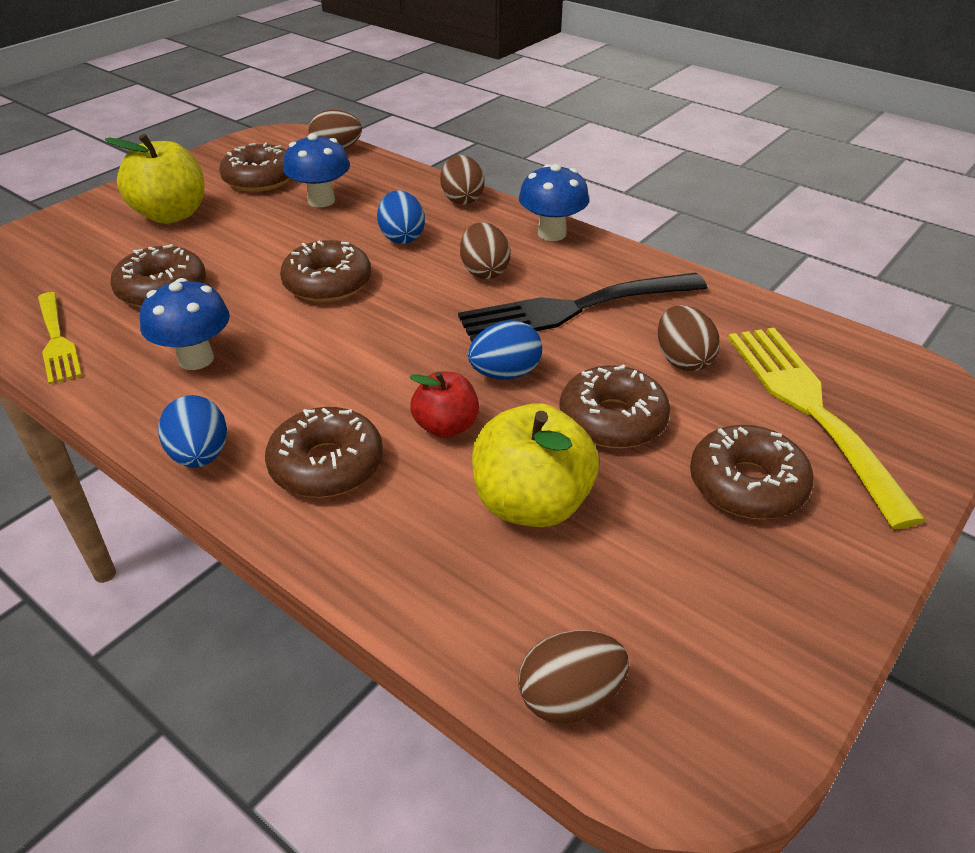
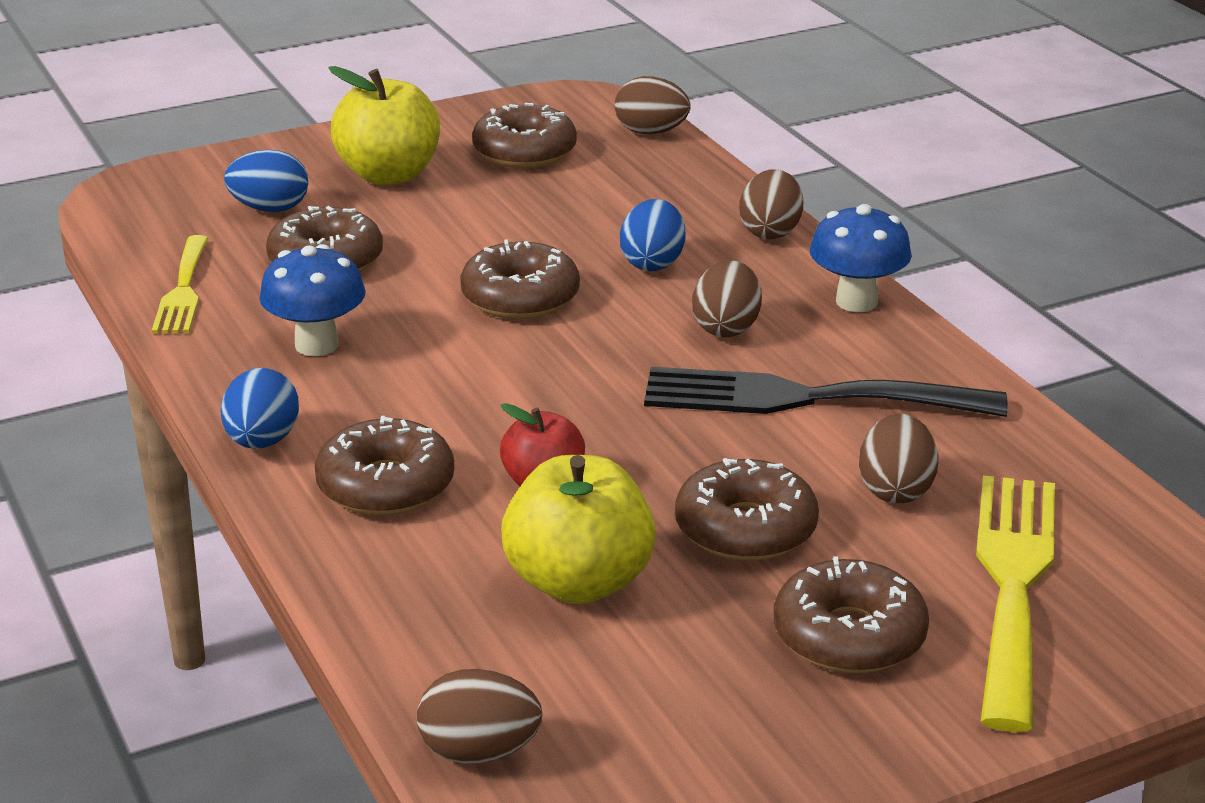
camera: 25 degrees right, 10 degrees down
blue mushroom [283,133,350,207] -> none
blue egg [468,320,542,380] -> blue egg moved to [224,150,308,212]

